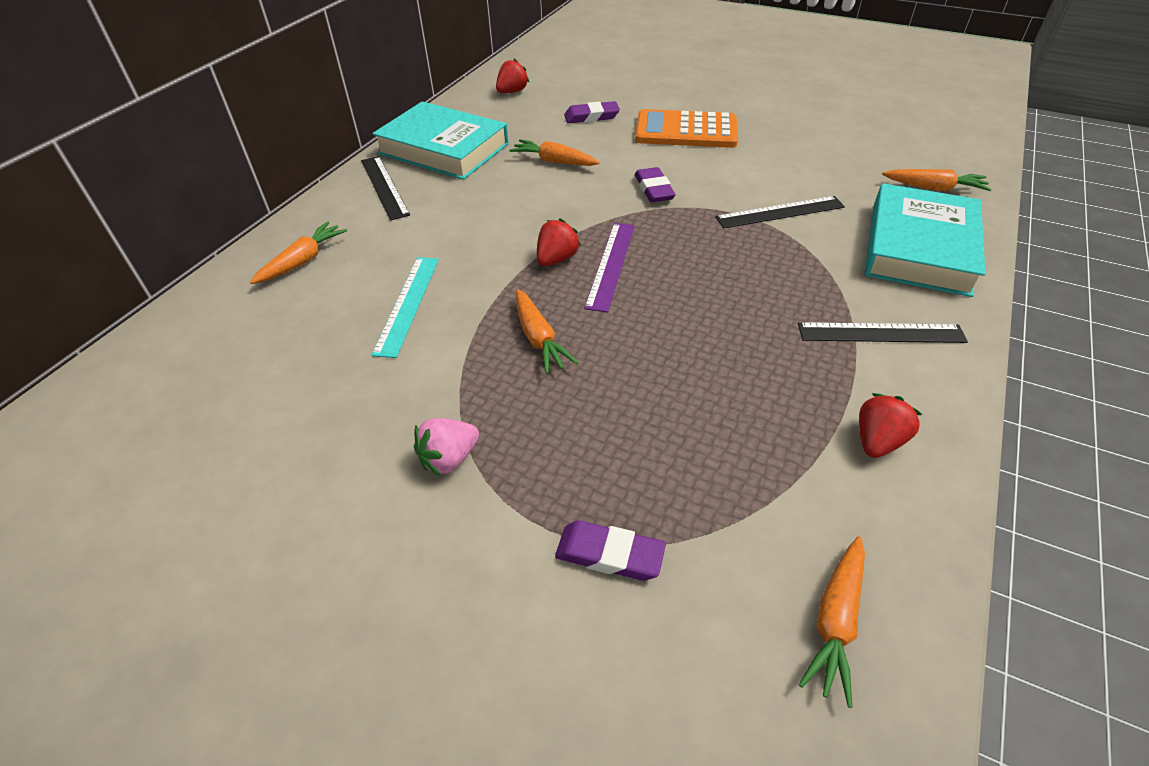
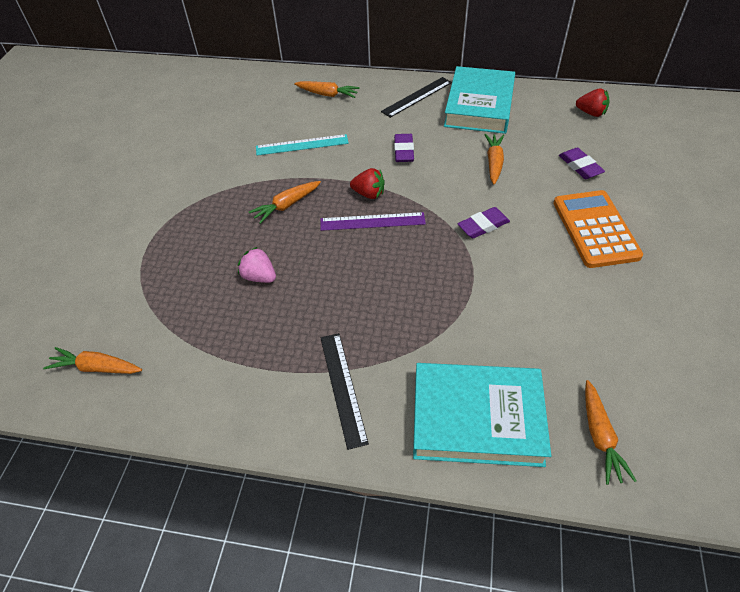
camera: 75 degrees right, 5 degrees up
pink strawberry [414,418,479,476] -> pink strawberry moved to [238,247,276,283]
purple eraser [555,521,666,581] -> purple eraser moved to [394,134,414,162]
black ruler [715,196,845,229] -> none
red strawberry [859,393,922,458] -> none

